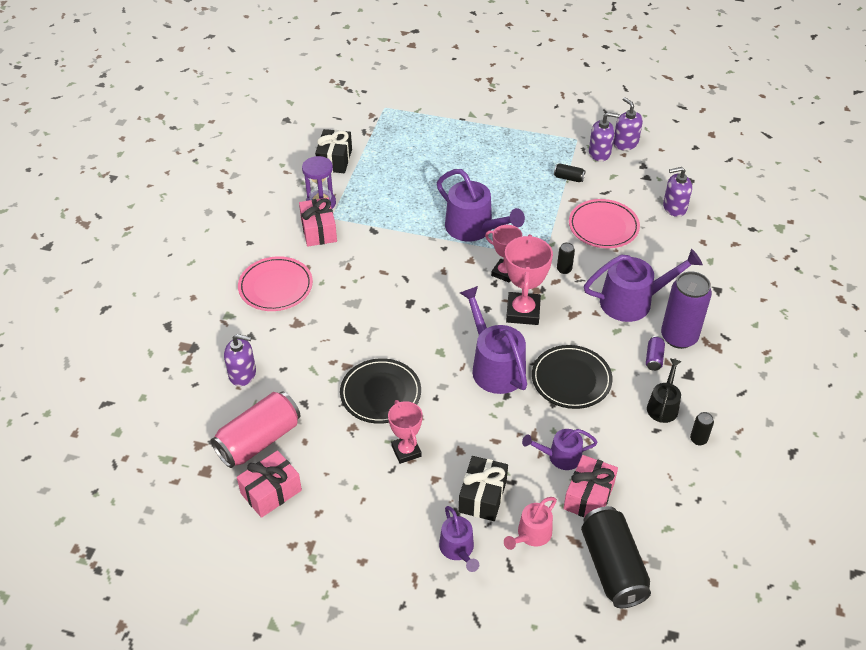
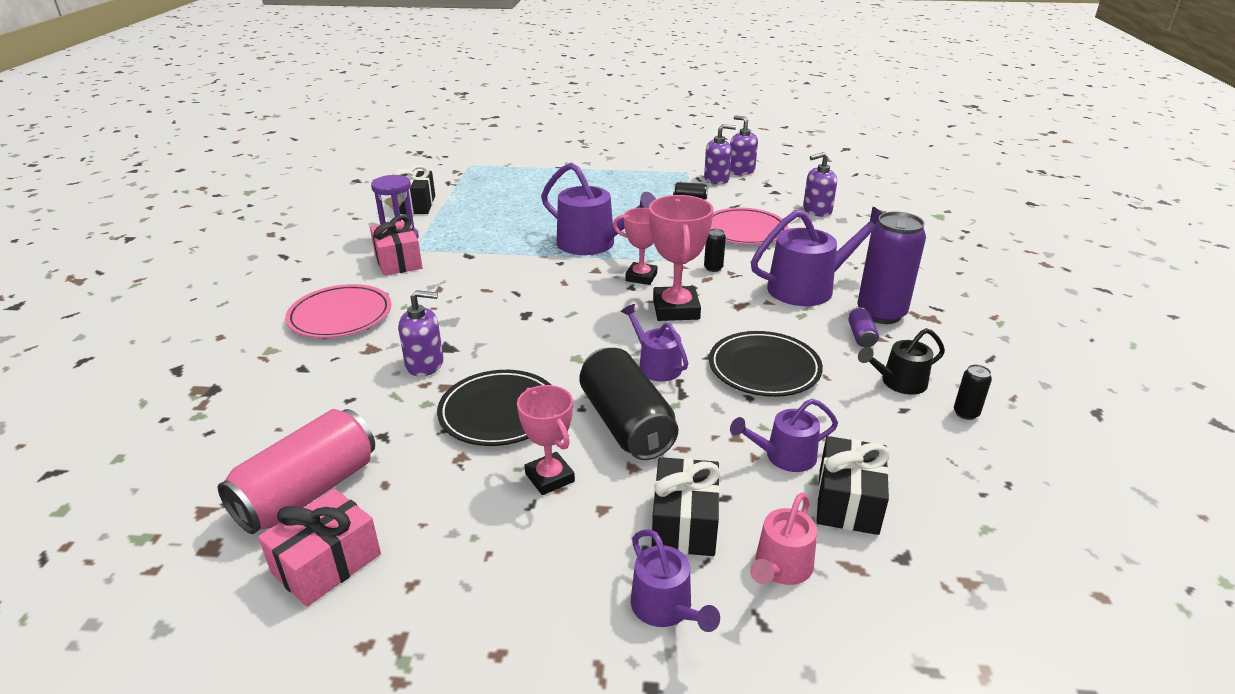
camera: 10 degrees left, 15 degrees down
purple soap dispenser [224,334,256,386] -> purple soap dispenser moved to [398,290,443,377]
purple watering can [460,286,527,394] -> purple watering can [621,304,688,382], size x0.57
pink gift [563,455,618,517] -> black gift [817,436,890,535]
black can [581,506,651,608] -> black can moved to [579,348,678,460]
black watering can [647,358,682,423] -> black watering can turned 120 degrees counterclockwise [858,328,945,395]

